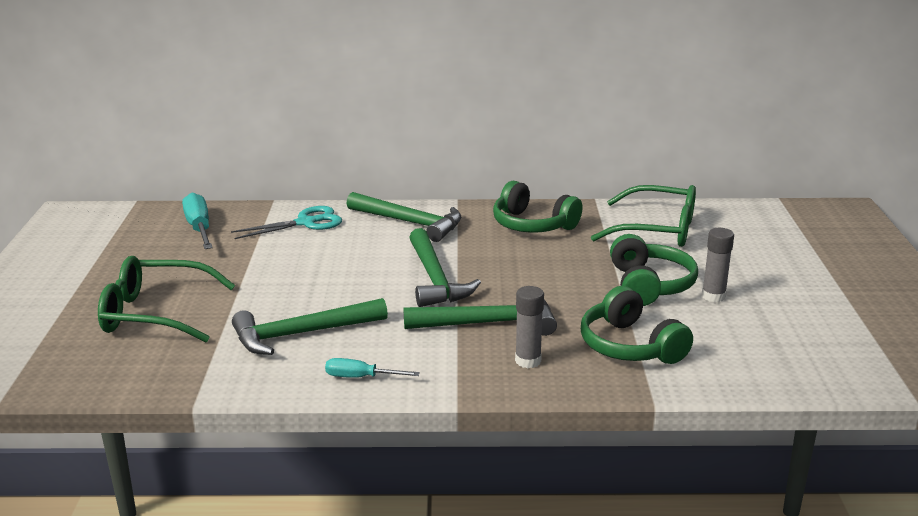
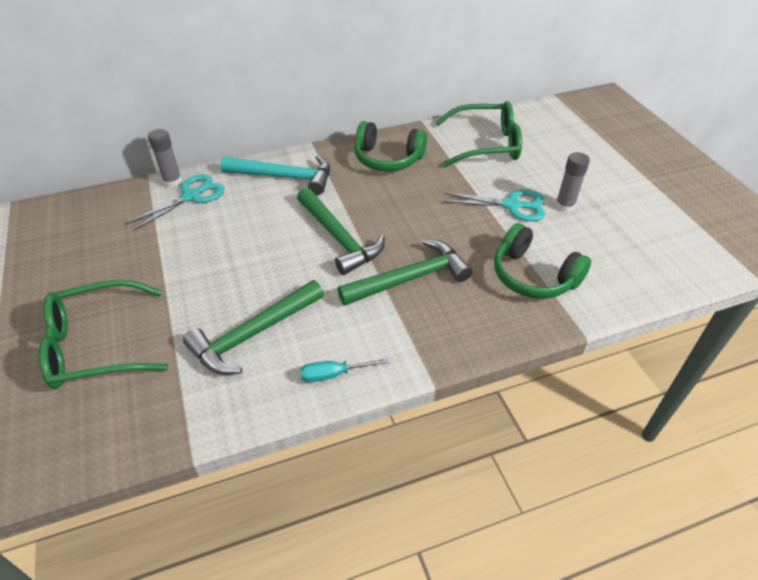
camera: 20 degrees left, 20 degrees up
turquoise screwdriver [182,193,213,249] -> none
green hammer [346,192,462,242] -> turquoise hammer [221,155,330,195]
grey glue stick [515,286,544,368] -> grey glue stick moved to [148,129,182,188]
green headphones [610,234,698,306] -> turquoise scissors [443,189,545,221]

